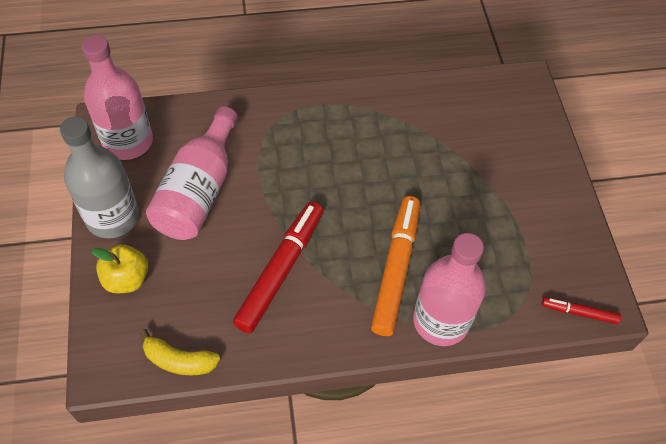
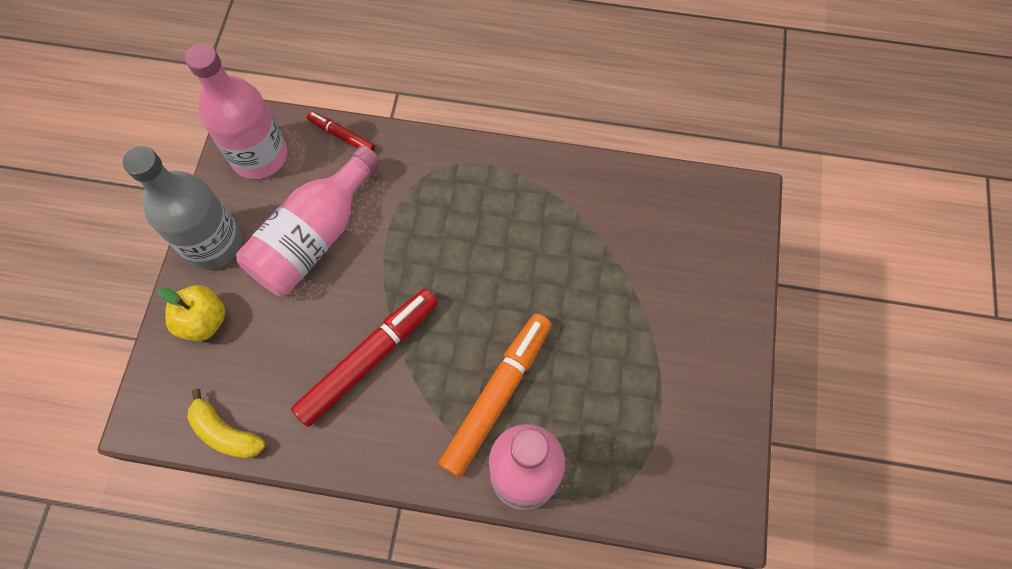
camera: 20 degrees right, 10 degrees up
red marker [542,297,621,324] -> red marker moved to [307,111,375,152]

